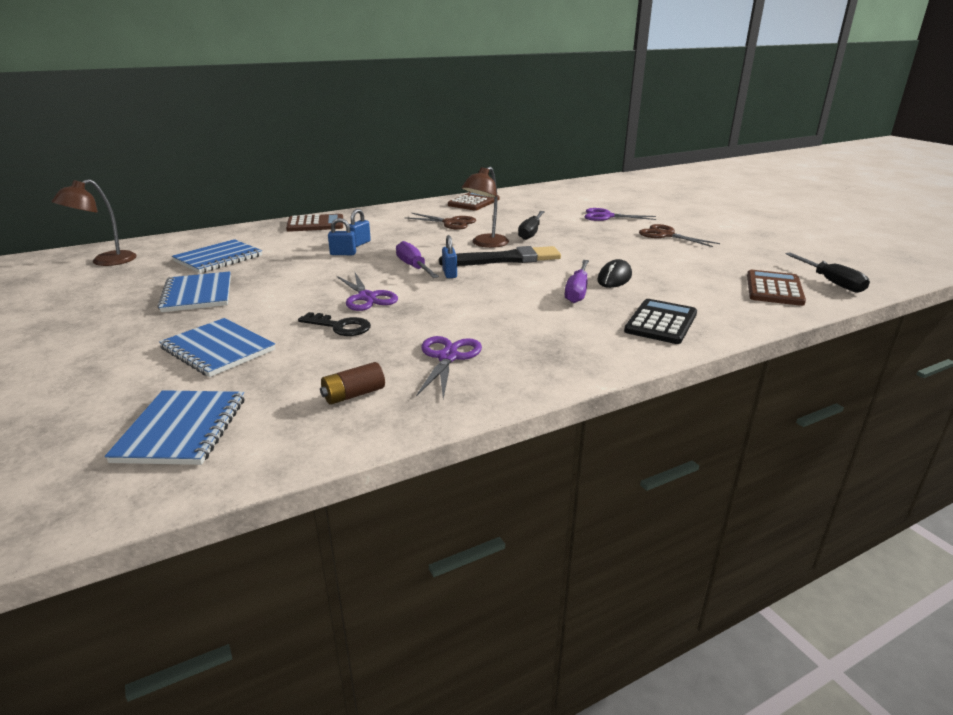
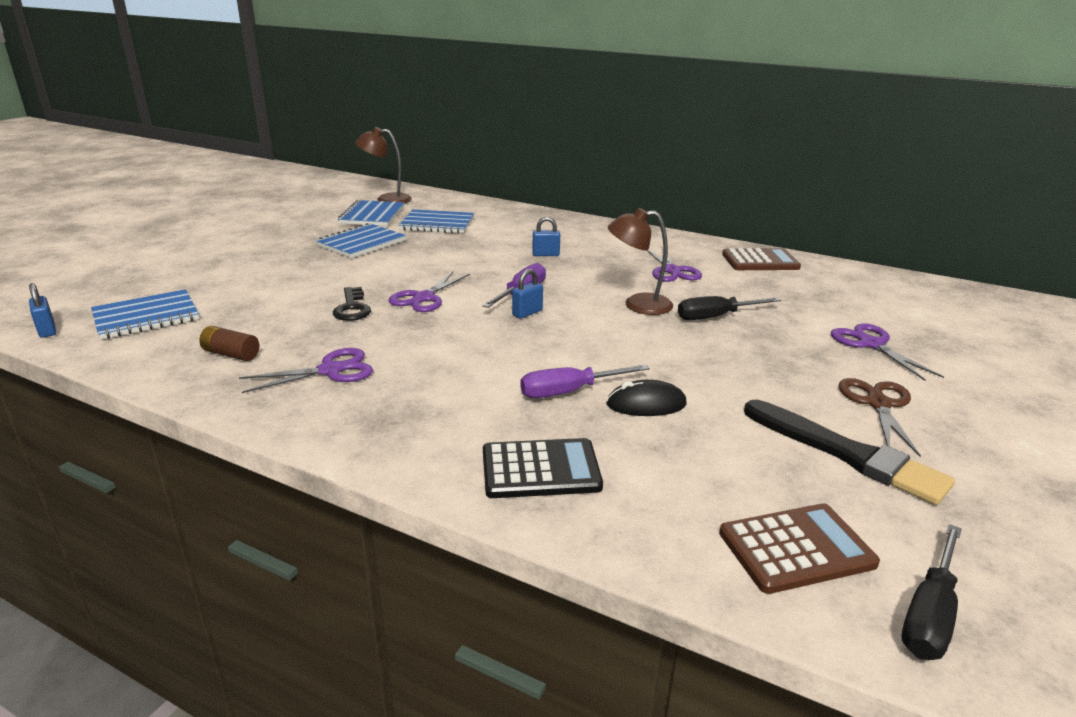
camera: 55 degrees right, 0 degrees up
blue notebook [159,318,275,377] -> blue notebook moved to [338,200,404,226]
brown calculator [286,214,343,232] -> none
blue padlock [328,218,356,255] -> blue padlock moved to [29,283,56,338]
brown scissors [404,213,476,230] -> purple scissors [647,247,702,282]
black brush [439,246,561,266] -> black brush moved to [744,400,955,505]

